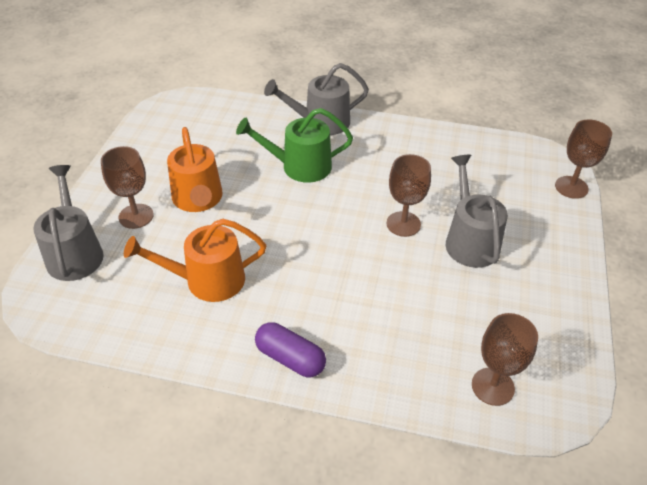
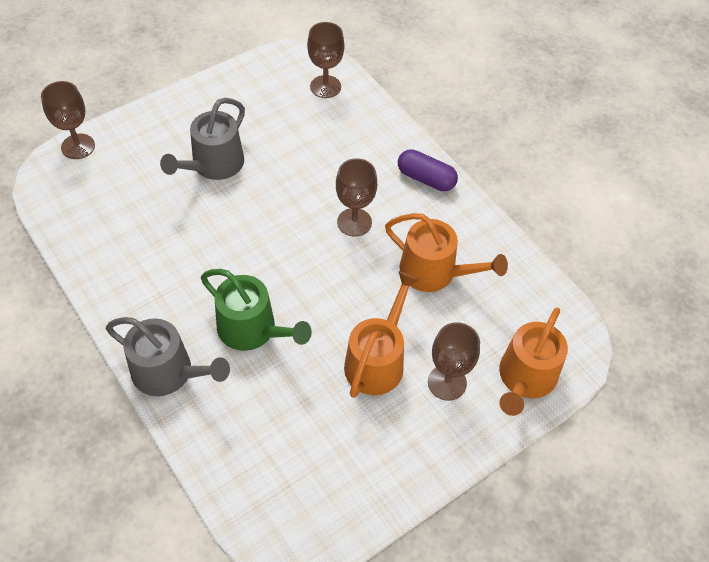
camera: 140 degrees left, 10 degrees up
grey watering can [33,165,104,281] -> orange watering can [499,307,568,416]
purple capsule [255,322,326,377] -> purple capsule turned 45 degrees counterclockwise [398,149,458,191]
brown goblet [386,154,431,237] -> brown goblet moved to [336,158,377,237]

